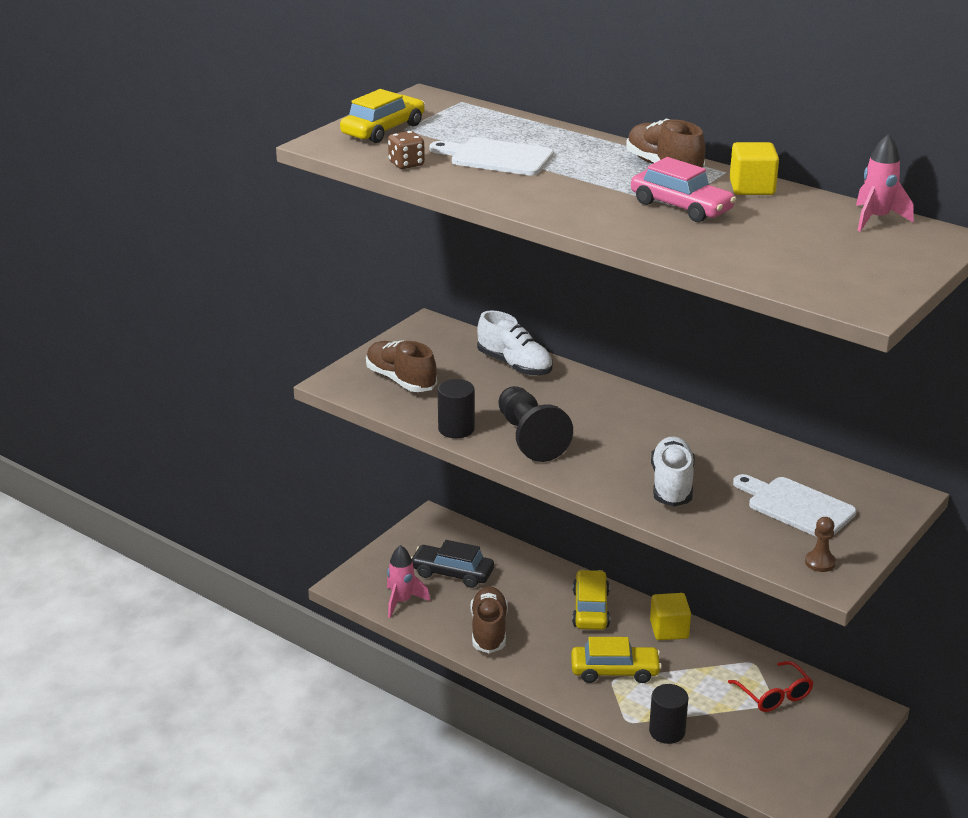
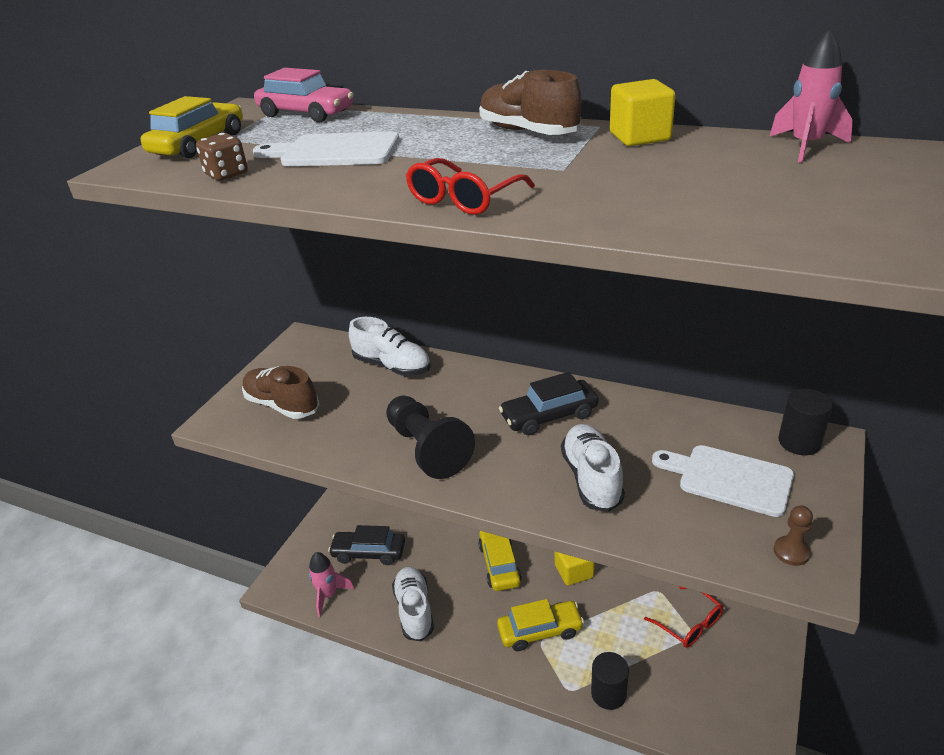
camera: 10 degrees left, 5 degrees up
black cylinder [438,379,475,438] -> black cylinder moved to [779,389,833,455]
brown shoe [470,586,508,653] -> white shoe [392,567,434,641]
pink car [631,157,736,222] -> pink car moved to [254,68,354,122]
none -> red glasses [406,158,535,215]
none -> black car [499,372,599,436]

